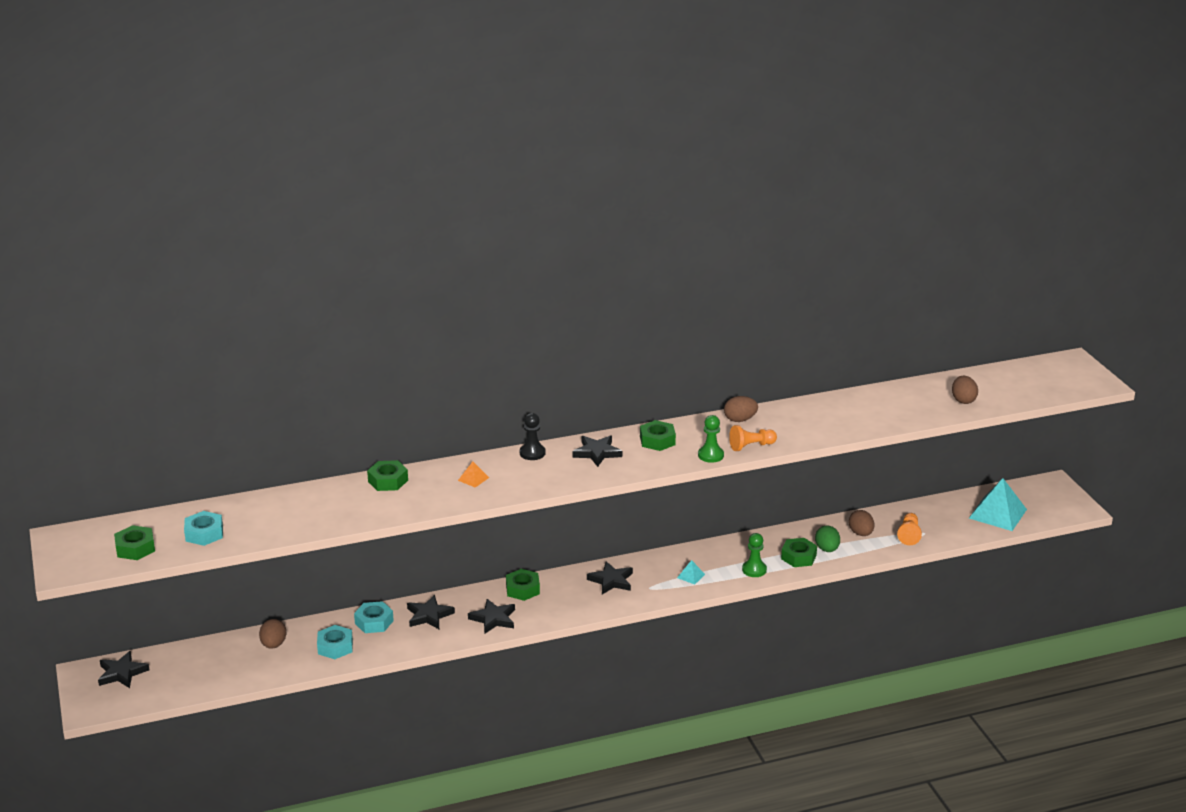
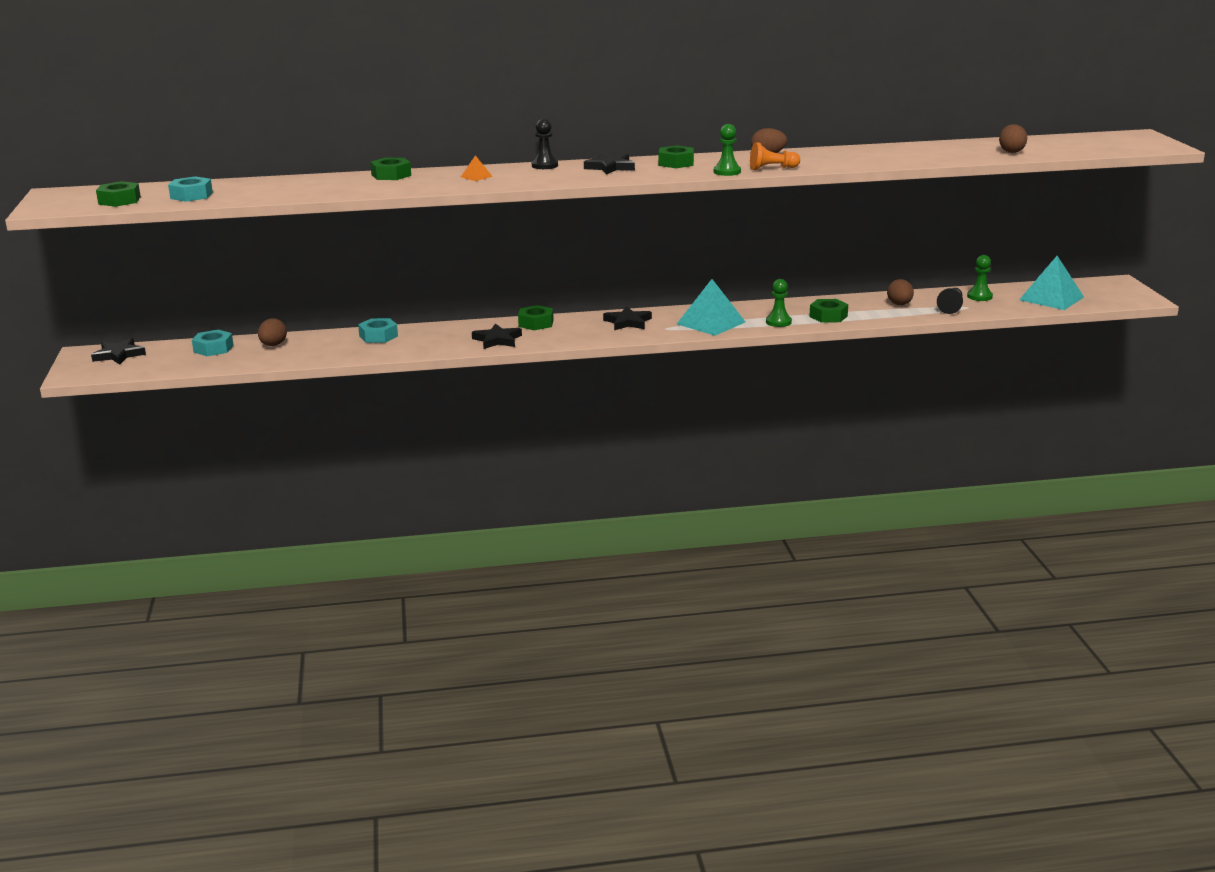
camera: 10 degrees right, 5 degrees down
turquoise nut [317,625,353,659] -> turquoise nut moved to [192,330,234,356]
black star [407,595,455,629] -> none
turquoise pyramid [677,560,705,585] -> turquoise pyramid [677,279,745,336], size x2.28
green egg [815,525,840,552] -> none
orange pawn [897,513,922,545] -> black pawn [937,288,963,314]
none -> green pawn [967,255,993,301]

